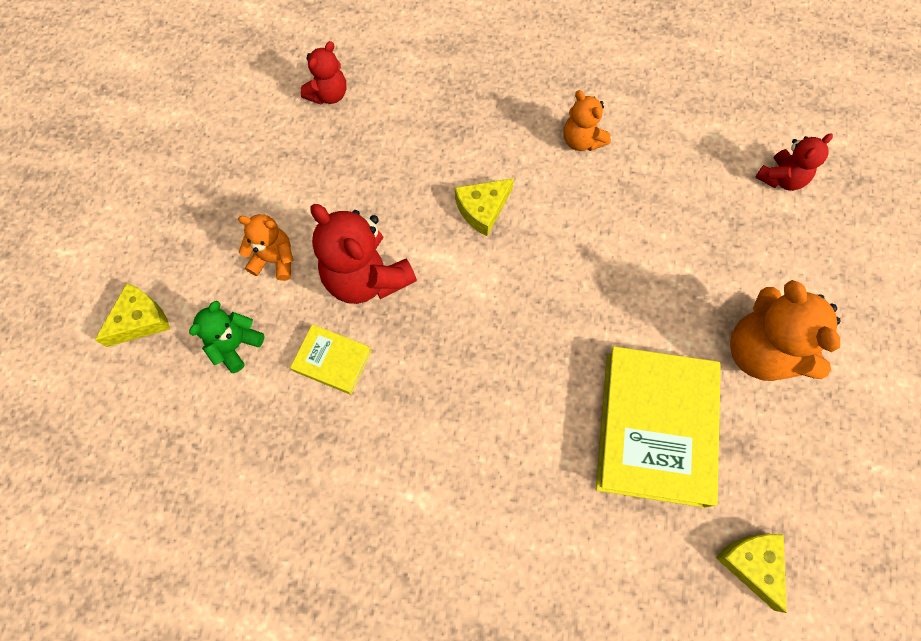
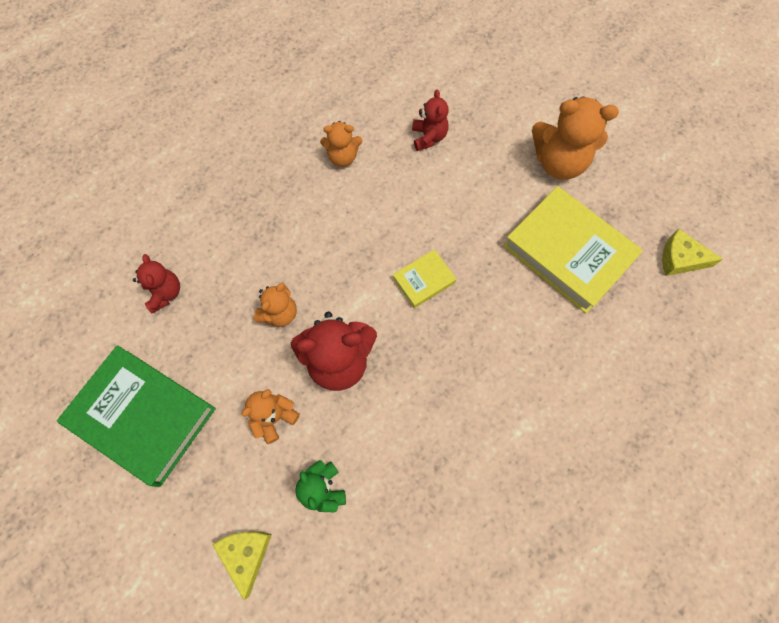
camera: 55 degrees left, 0 degrees up
yellow book [290,324,372,395] -> yellow book moved to [393,249,456,308]
yellow cheese [455,178,514,236] -> none
red teddy bear [755,133,833,191] -> red teddy bear moved to [412,89,449,151]
none -> green book [57,345,216,487]
none -> orange teddy bear [254,282,297,327]

